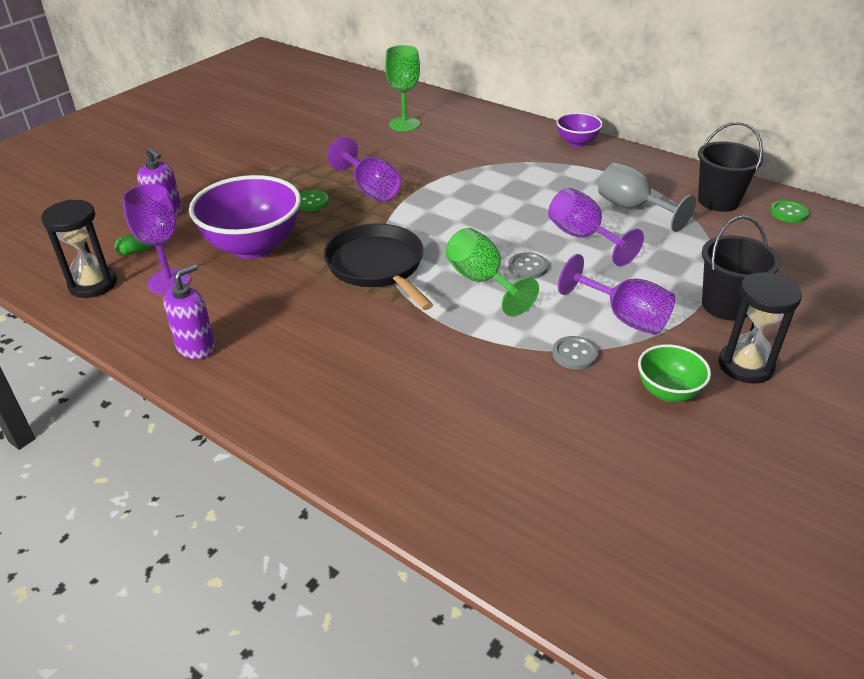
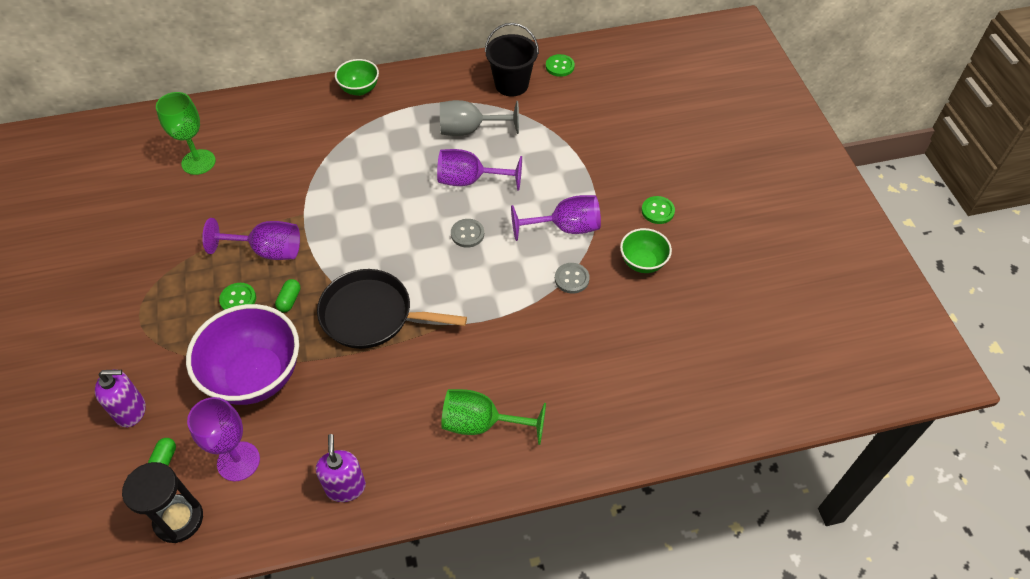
camera: 50 degrees left, 15 degrees up
green goblet [446,228,539,316] -> green goblet moved to [441,389,546,445]
purple bowl [556,112,603,147] -> green bowl [335,59,379,96]
black bucket [702,216,781,321] -> none
black hourglass [718,272,802,384] -> green button [642,196,675,224]
none -> green capsule [275,279,301,312]

